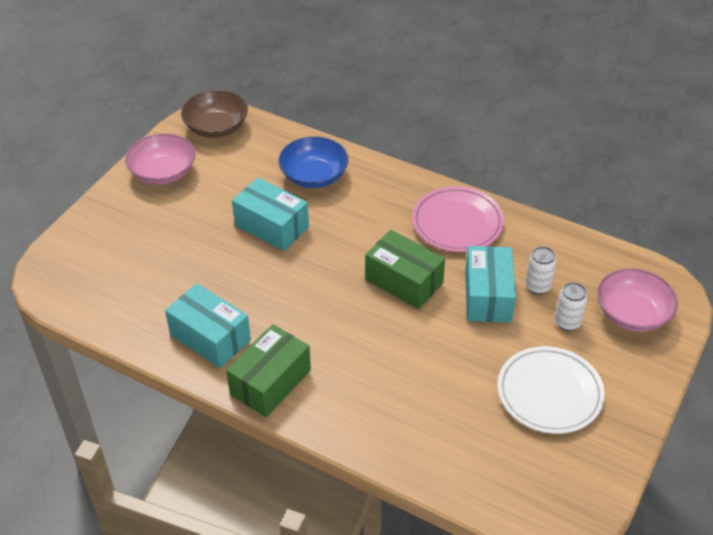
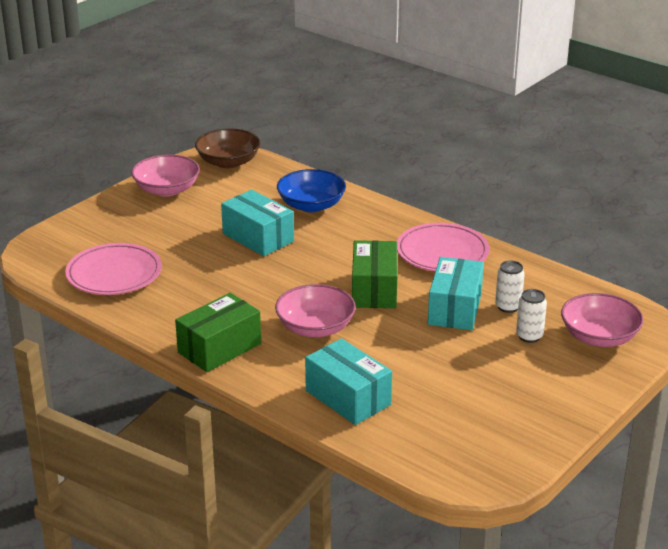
camera: 10 degrees right, 15 degrees down
turquoise box [165,283,251,368] -> turquoise box moved to [305,338,392,425]
green box [365,230,445,309] -> green box turned 45 degrees clockwise [352,240,397,308]
white plate [497,346,605,434] -> none
none -> pink plate [65,243,162,295]
none -> pink bowl [275,284,356,337]

